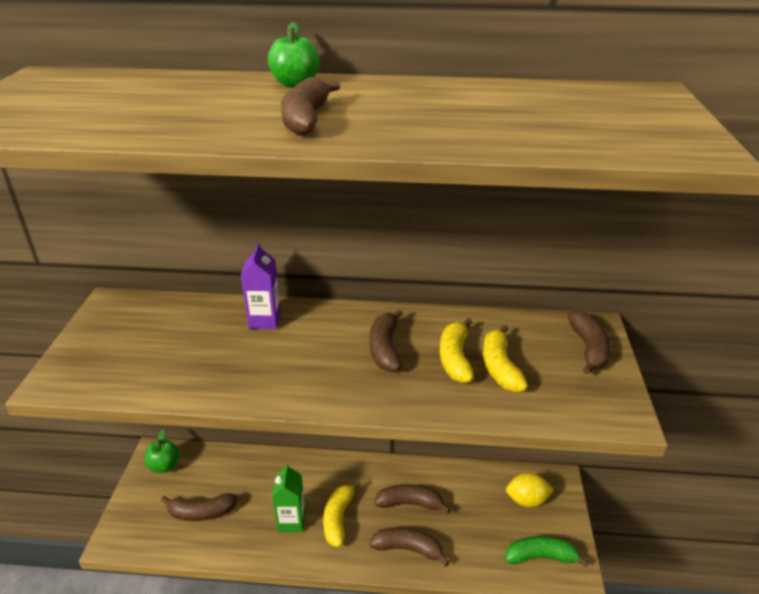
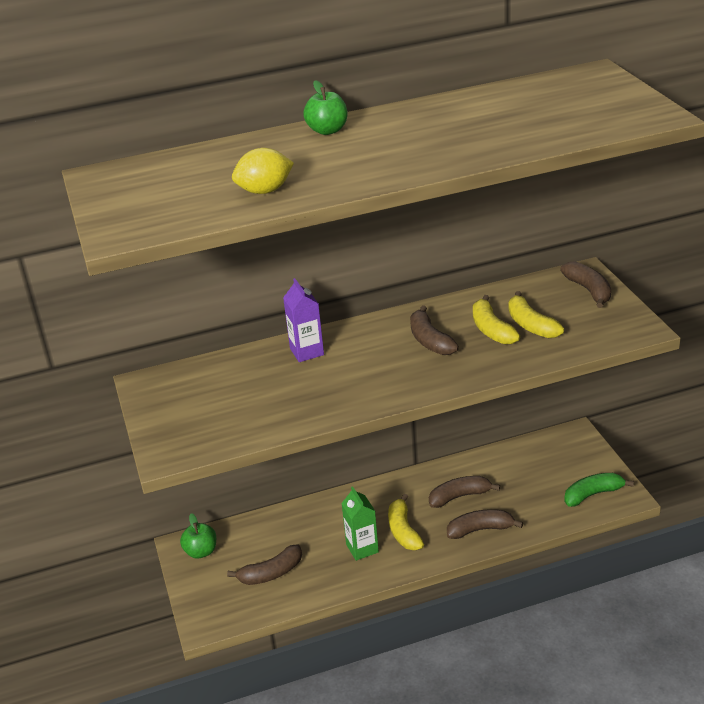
camera: 20 degrees left, 0 degrees up
brown banana [281,77,340,136] -> none
yellow lemon [506,473,554,507] -> yellow lemon moved to [232,148,294,194]

